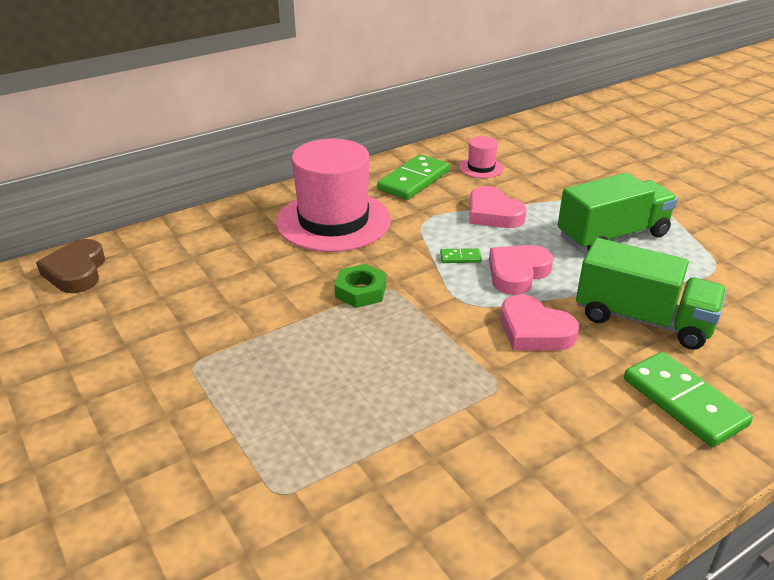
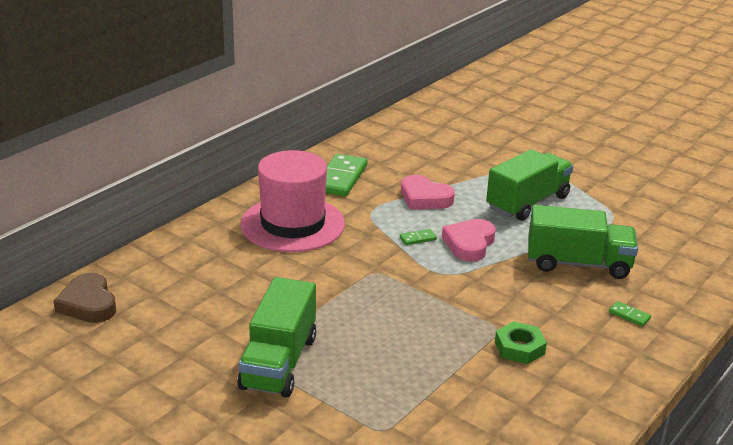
camera: 20 degrees left, 5 degrees down
green nut [334,264,386,308] -> green nut moved to [495,321,547,364]
pink hat [459,136,503,178] -> none
pink heart [501,295,579,350] -> none
green domino [624,352,753,447] -> green domino [609,301,651,327], size x0.44
none -> green truck [237,277,316,398]

